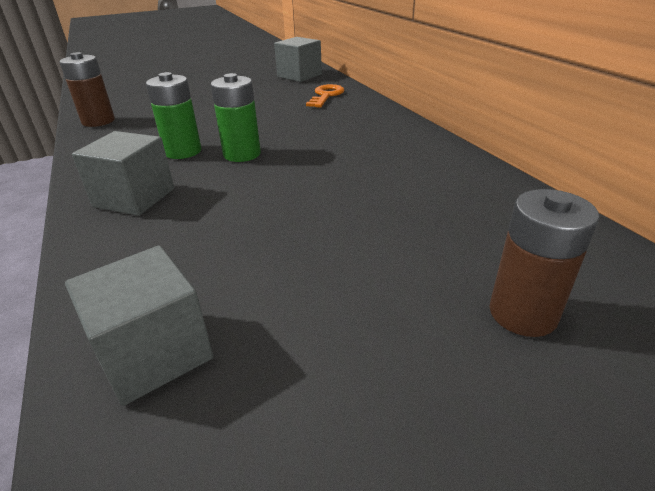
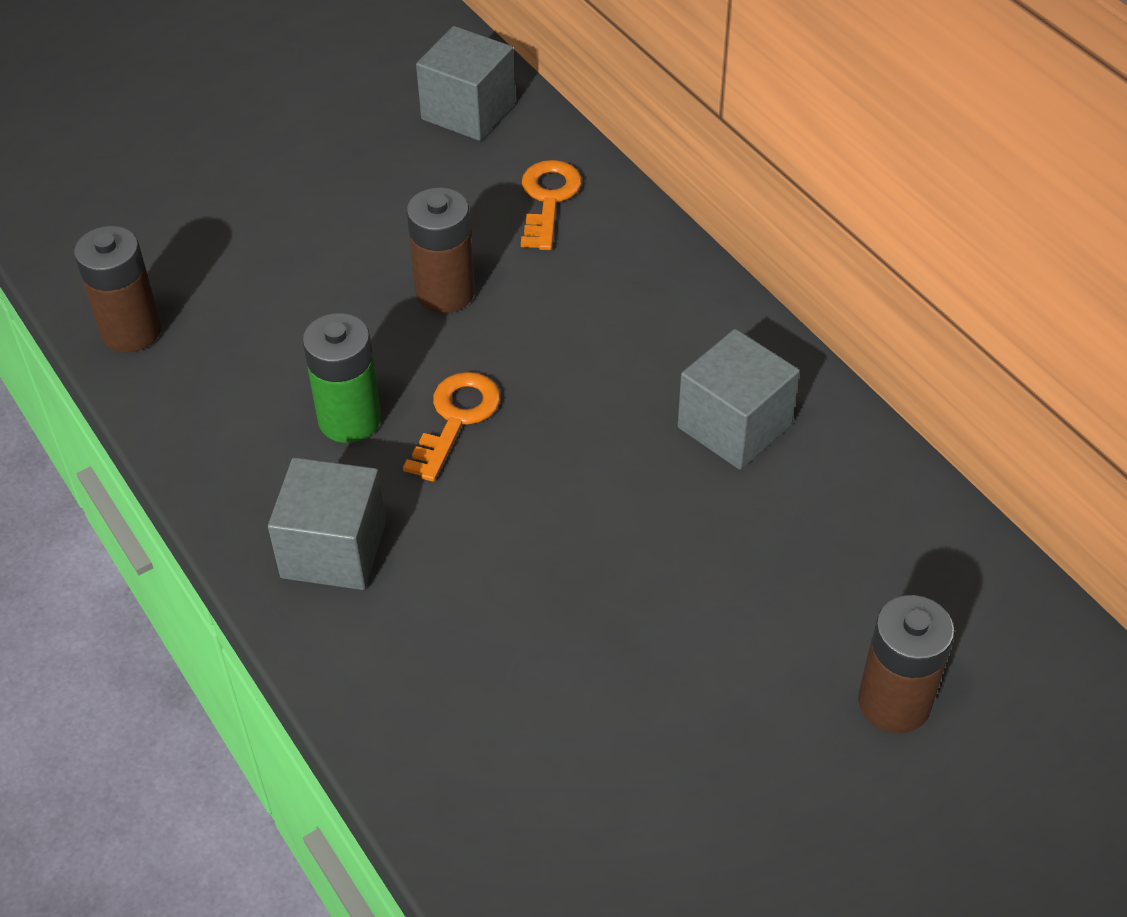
camera: 10 degrees left, 15 degrees up
grey cube [65,246,213,406] -> grey cube moved to [678,329,800,470]
green battery [211,73,261,162] -> orange key [403,372,500,482]
none -> brown battery [407,187,475,313]

